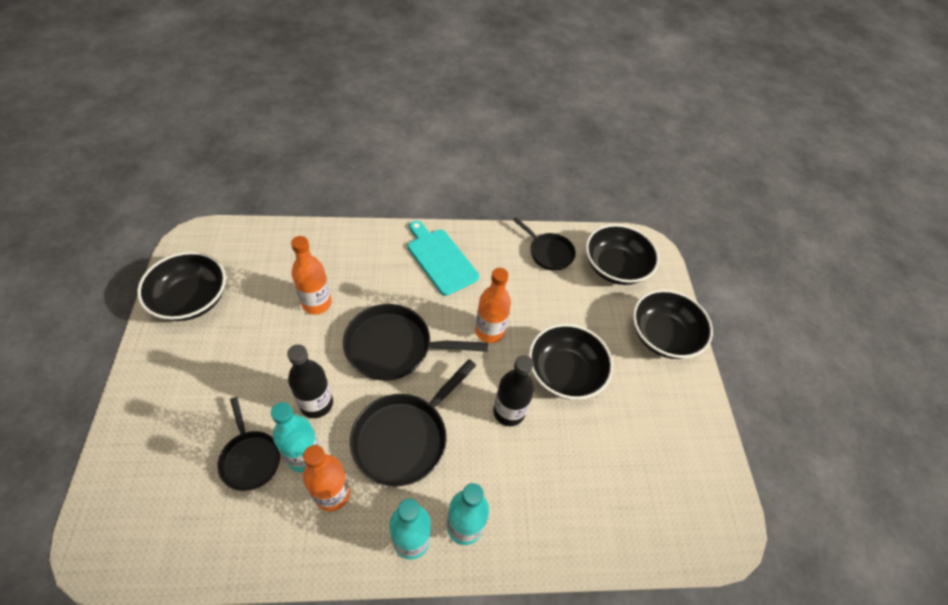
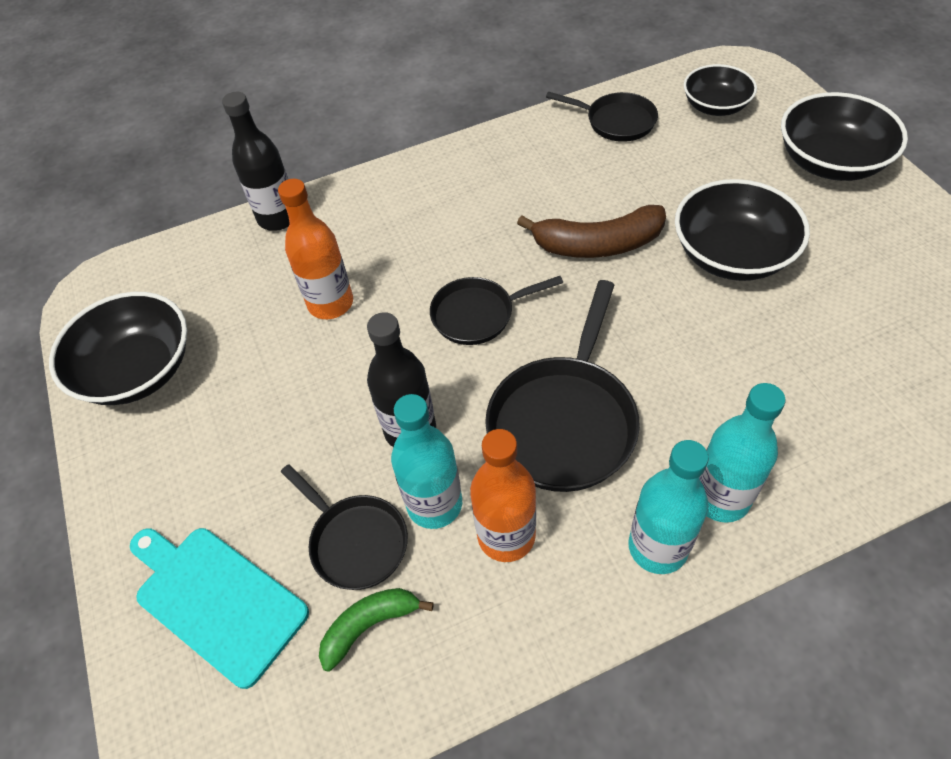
camera: 10 degrees left, 0 degrees up
black pan [343,304,488,380] -> black pan [430,276,563,345], size x0.61
turquoise cutting board [408,221,479,296] -> turquoise cutting board moved to [130,528,309,689]
orange bottle [475,268,511,343] -> brown banana [517,205,666,258]
black bottle [493,355,534,426] -> black bottle moved to [222,92,289,231]
black bowl [586,224,659,285] -> black bowl [684,64,757,116], size x0.65
none -> green banana [319,588,434,672]

